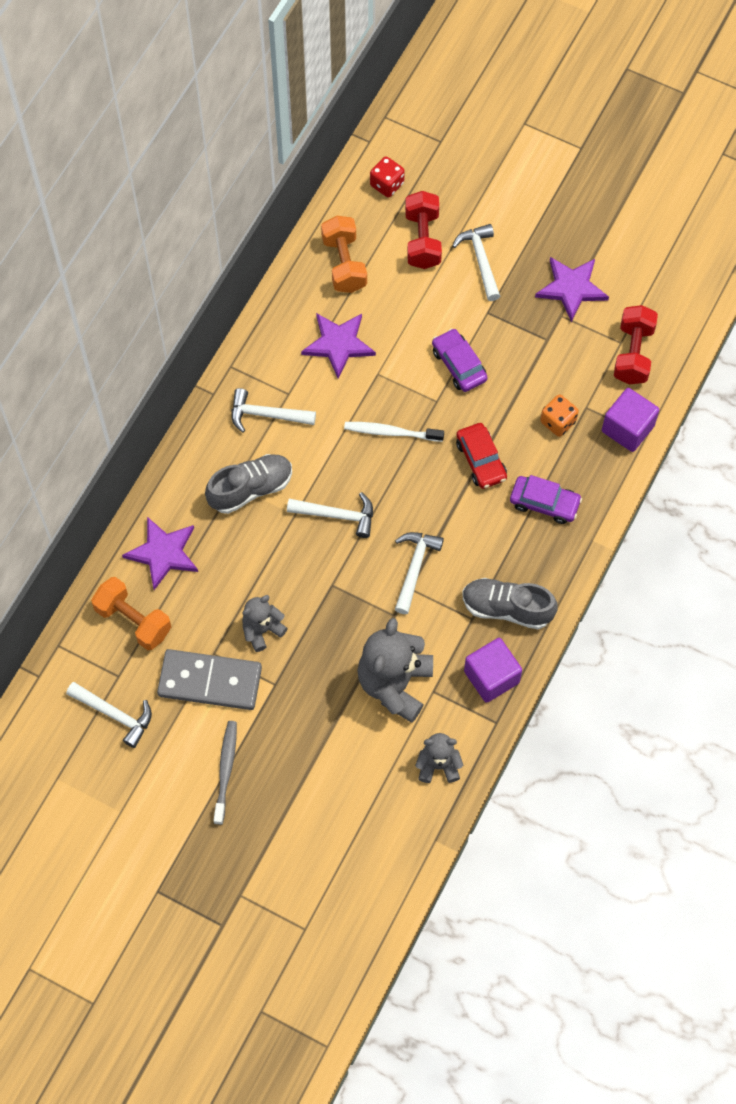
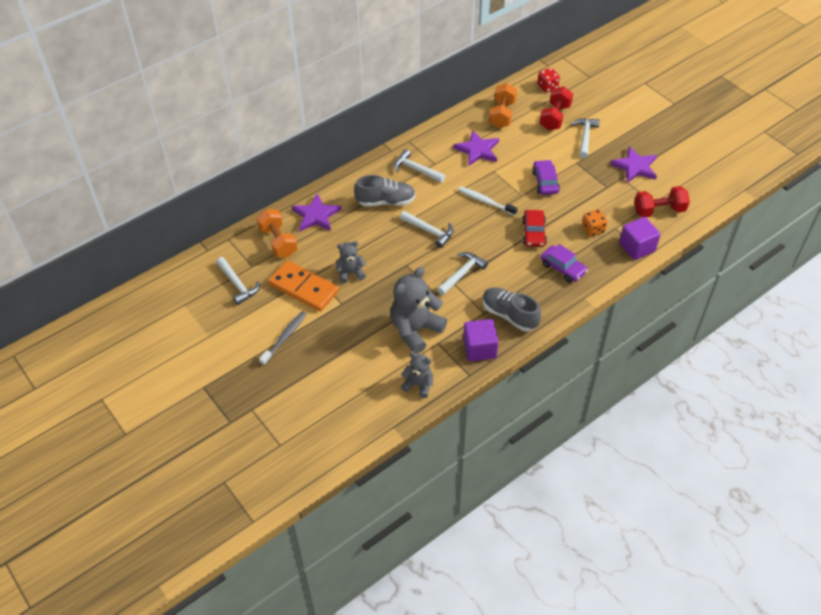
camera: 25 degrees right, 15 degrees down
grey domino [157,649,262,710] -> orange domino [268,260,339,312]
red dumbbell [614,305,658,384] -> red dumbbell turned 45 degrees clockwise [634,186,690,217]

